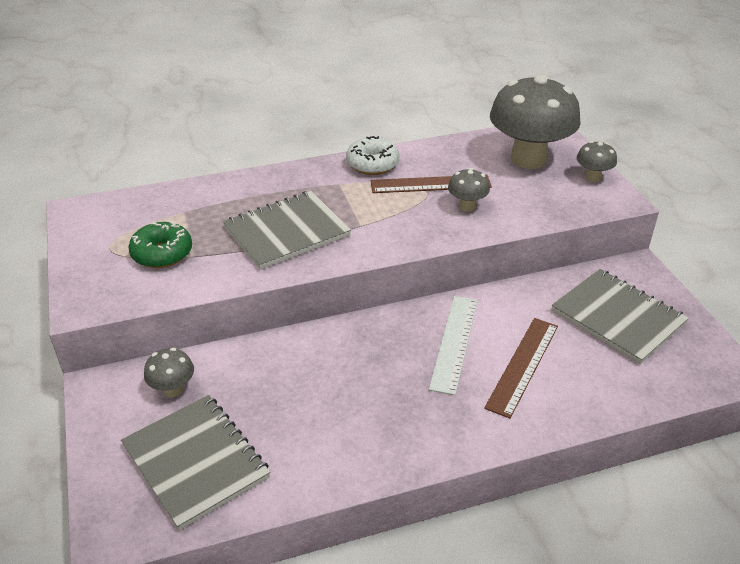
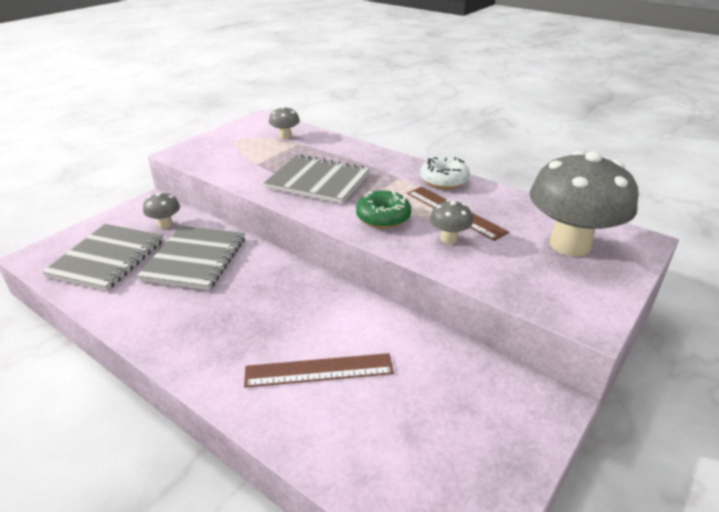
camera: 55 degrees right, 5 degrees down
green donut [129,221,192,268] -> green donut moved to [356,191,411,229]
white ruler [429,296,478,395] -> none
grey notebook [551,269,689,364] -> grey notebook moved to [137,226,245,290]
grey mushroom [576,141,617,182] -> grey mushroom moved to [269,106,300,139]

